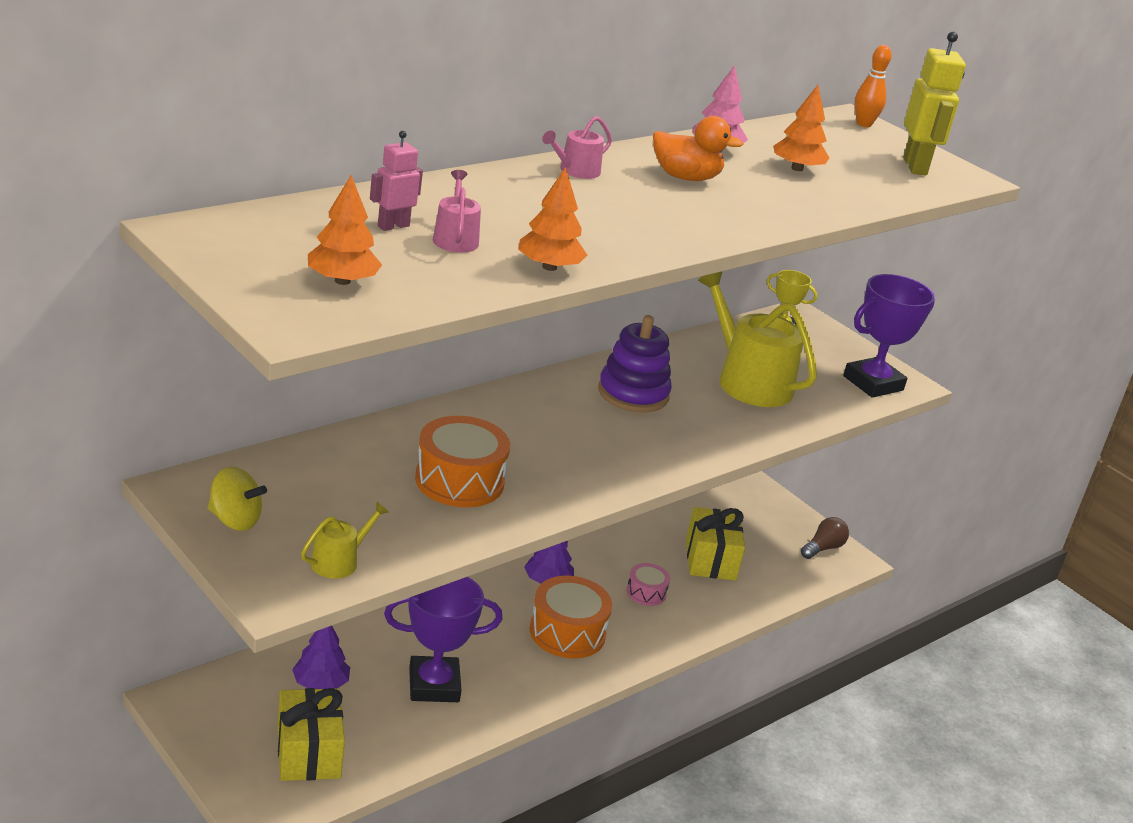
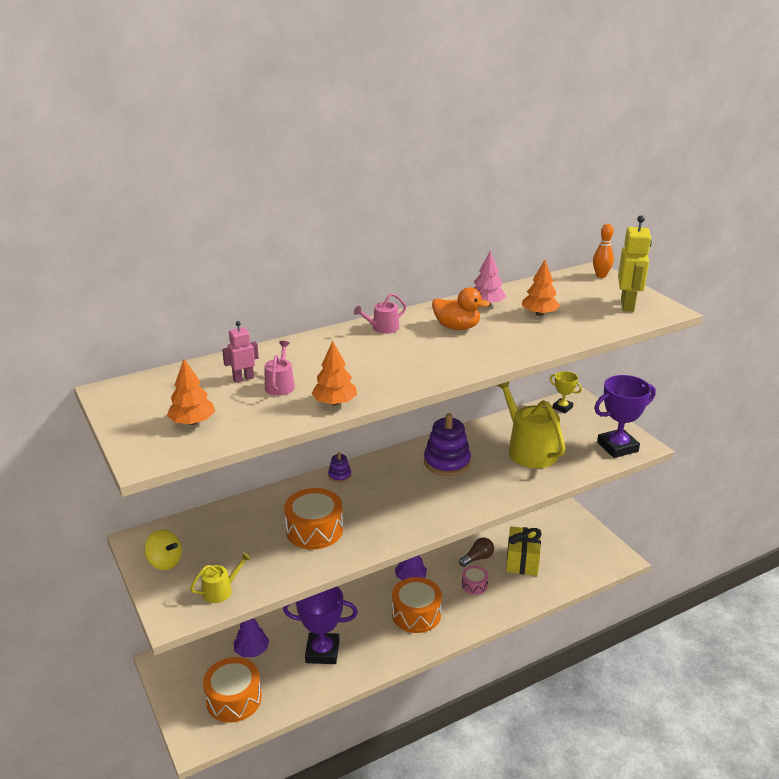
camera: 15 degrees right, 0 degrees up
yellow gift [277,688,345,781] -> orange drum [203,657,262,723]
brown light bulb [801,517,849,559] -> brown light bulb moved to [459,538,494,567]
none -> purple stacking toy [328,452,351,483]

